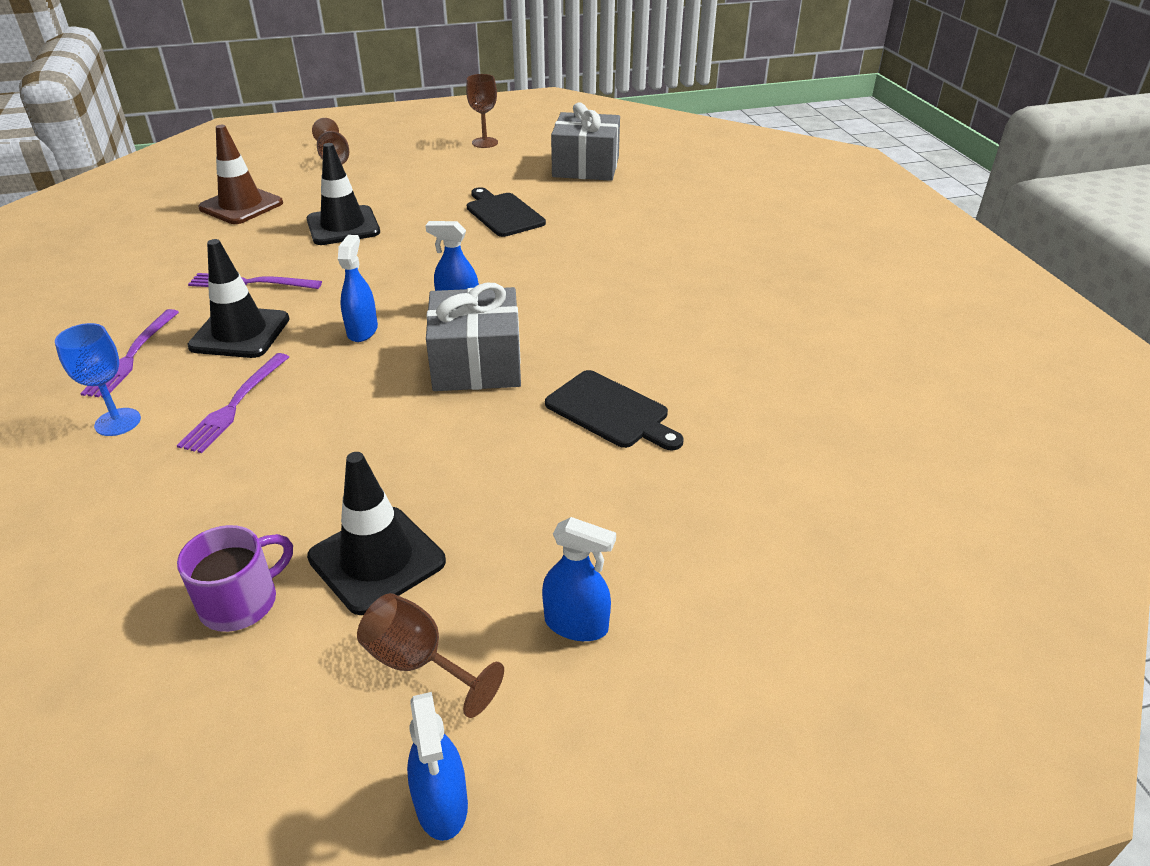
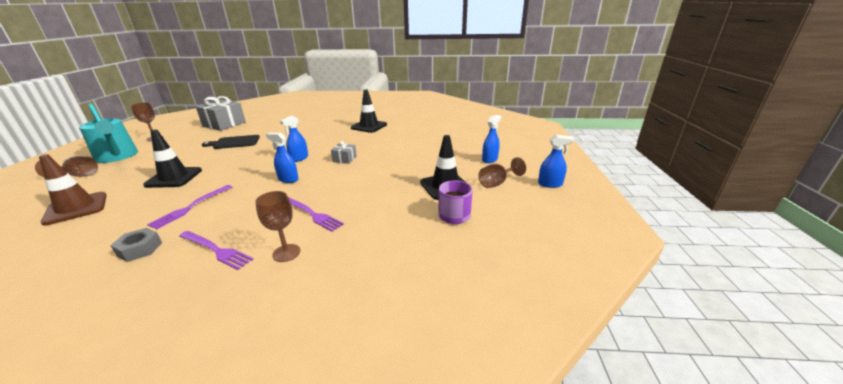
camera: 70 degrees left, 10 degrees down
blue goblet [55,323,141,436] -> brown goblet [255,191,300,262]
black traffic cone [187,239,290,358] -> black traffic cone moved to [351,89,387,133]
grey gift [426,283,521,391] -> grey gift [331,141,357,164], size x0.49
black cutting board [545,370,684,450] -> none
none -> turquoise watering can [79,103,138,163]
none -> grey nut [110,228,162,262]

